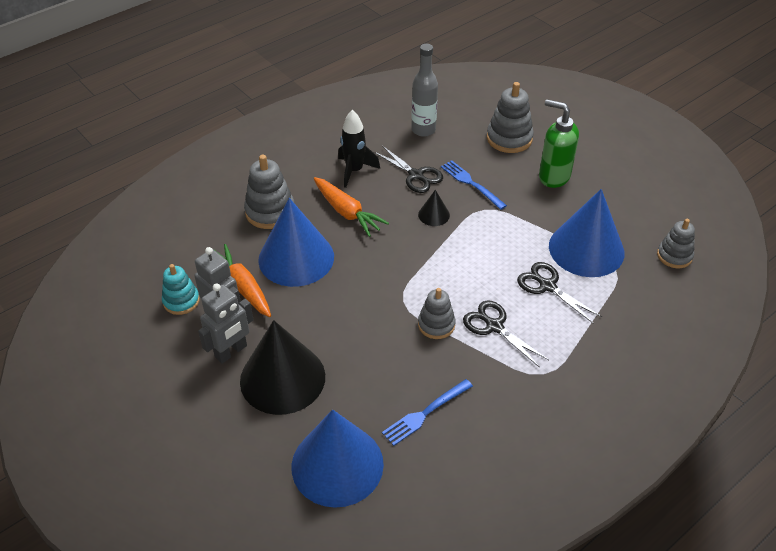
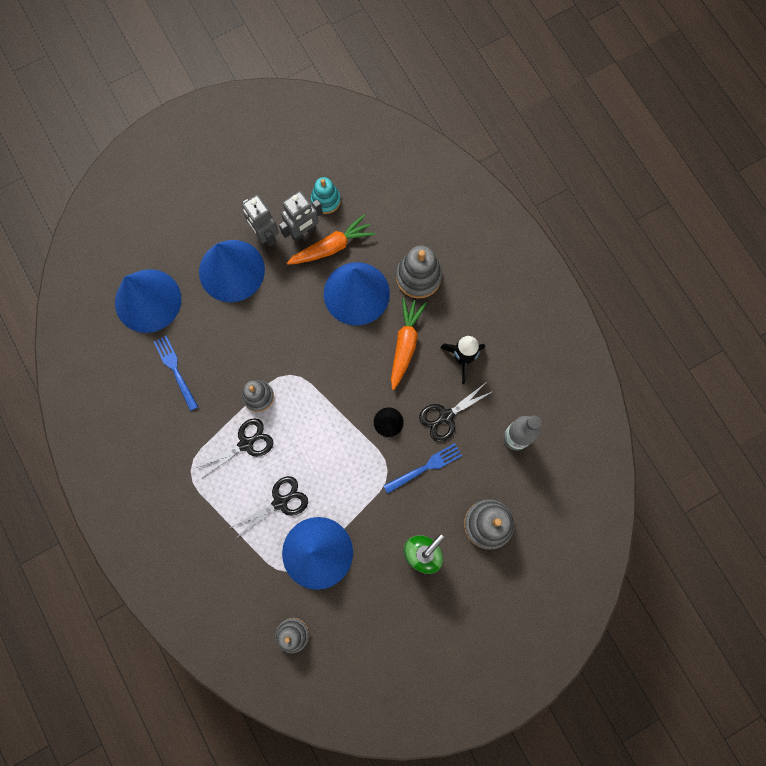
camera: 100 degrees right, 30 degrees up
black cone [240,320,325,415] -> blue cone [199,240,265,302]
orange carrot [314,177,389,237] -> orange carrot turned 135 degrees clockwise [391,298,427,390]

